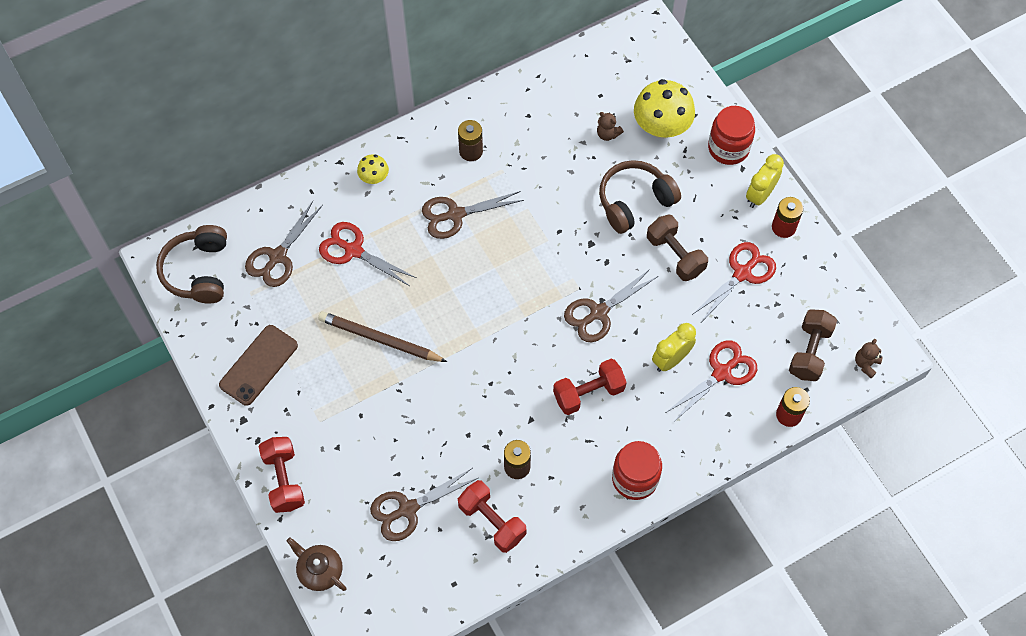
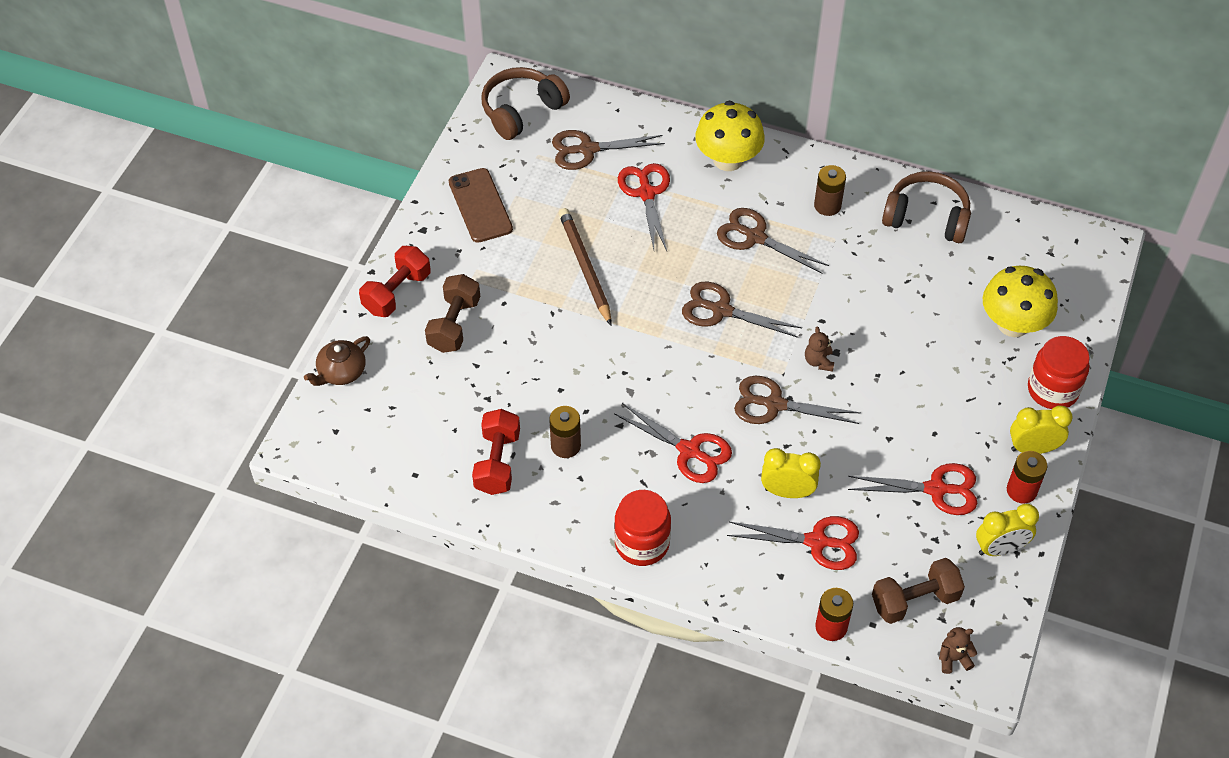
camera: 50 degrees right, 10 degrees down
brown phone [219,325,298,406] -> brown phone turned 75 degrees clockwise [449,168,513,243]
brown teapot [287,537,347,591] -> brown teapot turned 135 degrees counterclockwise [304,336,370,386]
yellow mushroom [357,154,389,184] -> yellow mushroom [695,101,765,171], size x1.97
brown scissors [370,468,478,541] -> brown scissors moved to [682,281,802,338]
red dumbbell [553,359,627,415] -> red scissors [614,403,732,483]
brown teddy bear [597,112,624,141] -> brown teddy bear moved to [805,327,834,371]
brown headphones [599,160,681,234] -> brown headphones moved to [882,171,971,243]
brown dumbbell [647,214,708,281] -> brown dumbbell moved to [425,274,480,353]
none -> yellow clock [976,504,1039,556]

